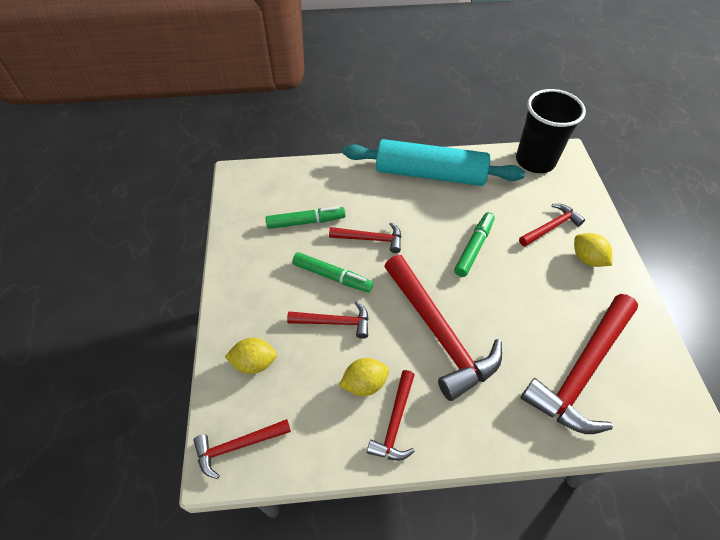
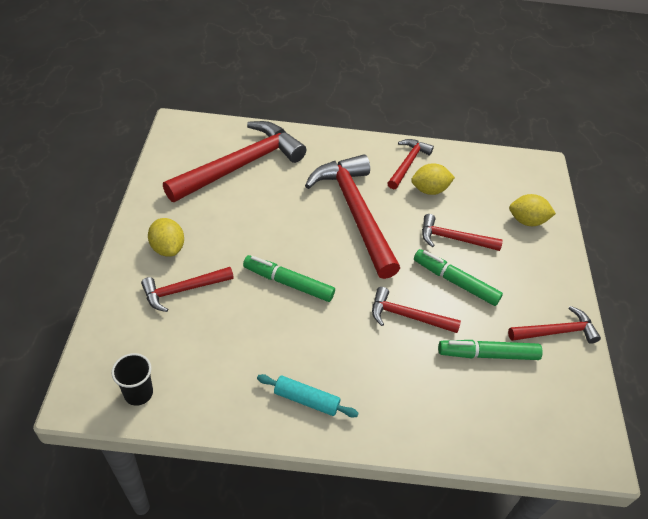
camera: 175 degrees left, 5 degrees down
red hammer [193,419,291,479] -> red hammer moved to [508,306,601,344]
turquoise rolling pin [343,139,525,186] -> turquoise rolling pin [257,374,358,417], size x0.40
green marker [454,212,495,277] -> green marker turned 75 degrees clockwise [243,255,335,302]
black cup [516,89,586,173] -> black cup [112,353,153,406], size x0.46

